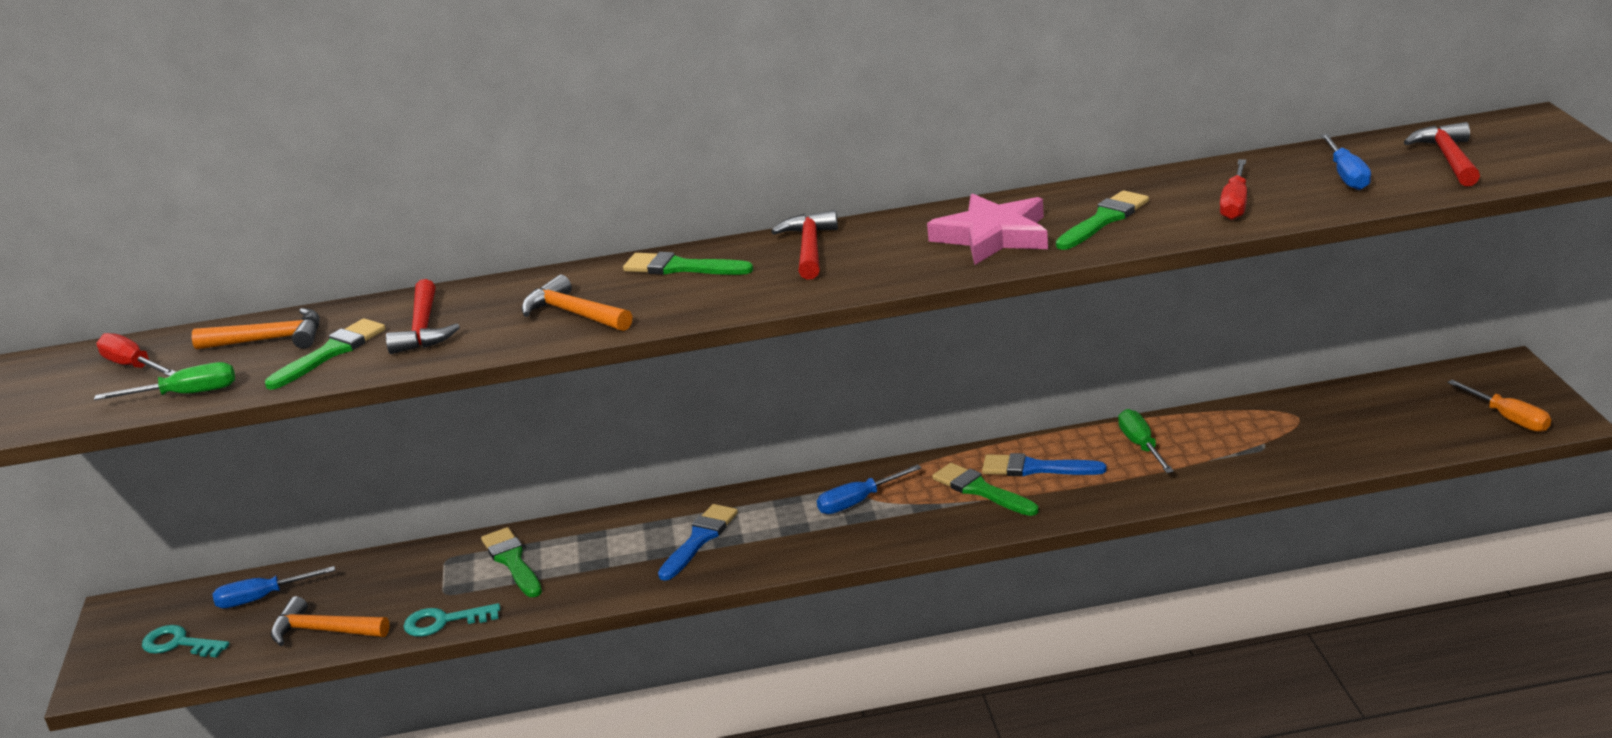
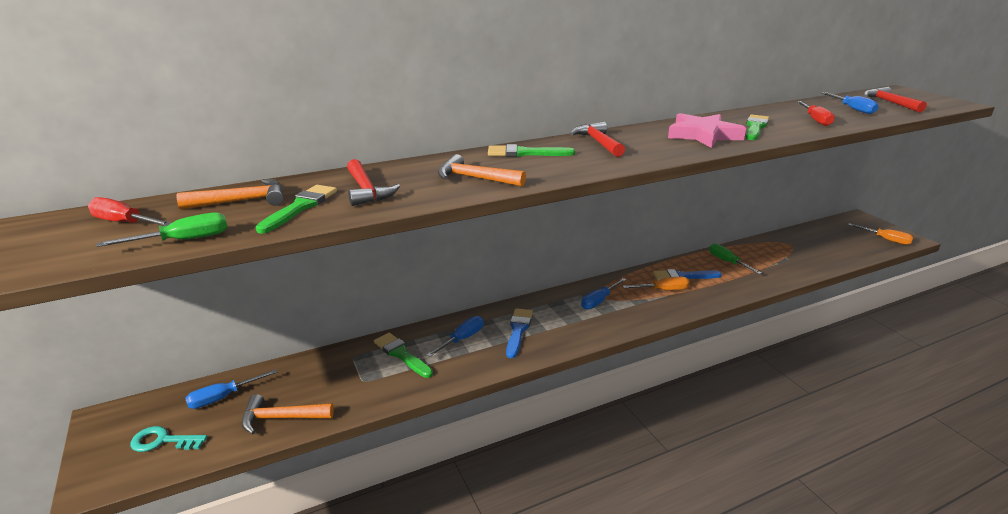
camera: 20 degrees left, 0 degrees up
turquoise key [403,603,500,637] -> none
green brush [932,463,1038,516] -> orange screwdriver [623,277,689,290]
none -> blue screwdriver [427,316,484,357]

